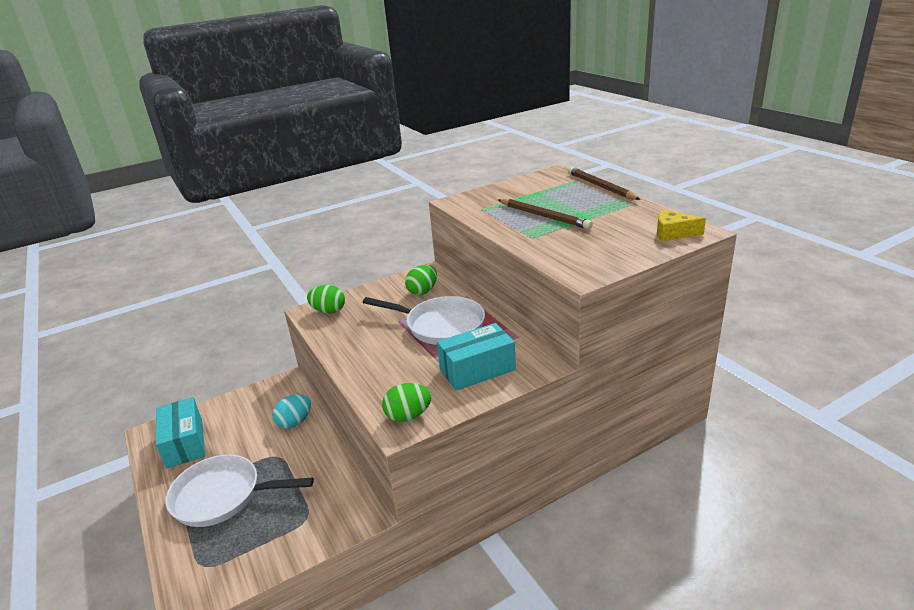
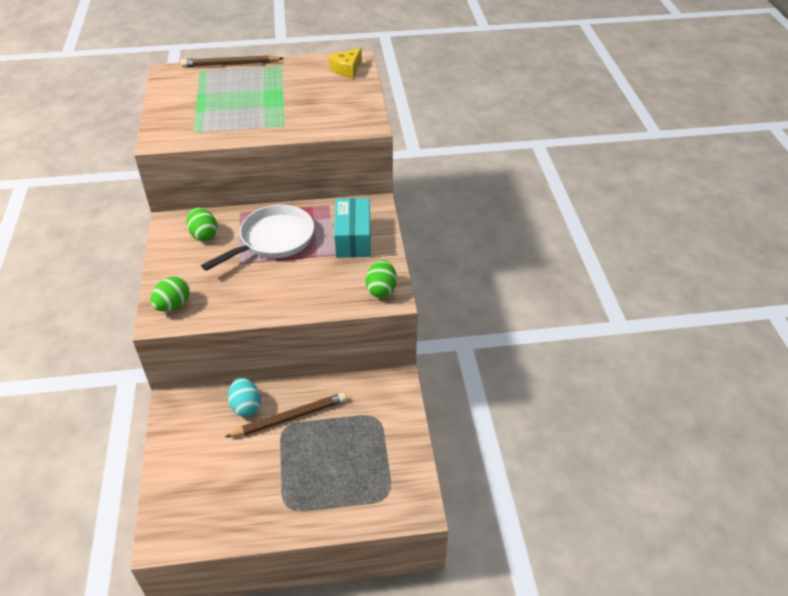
camera: 70 degrees left, 15 degrees up
turquoise box [156,397,205,469] -> none
white pan [166,454,314,527] -> none
brown pencil [498,199,593,229] -> brown pencil moved to [225,393,347,437]

